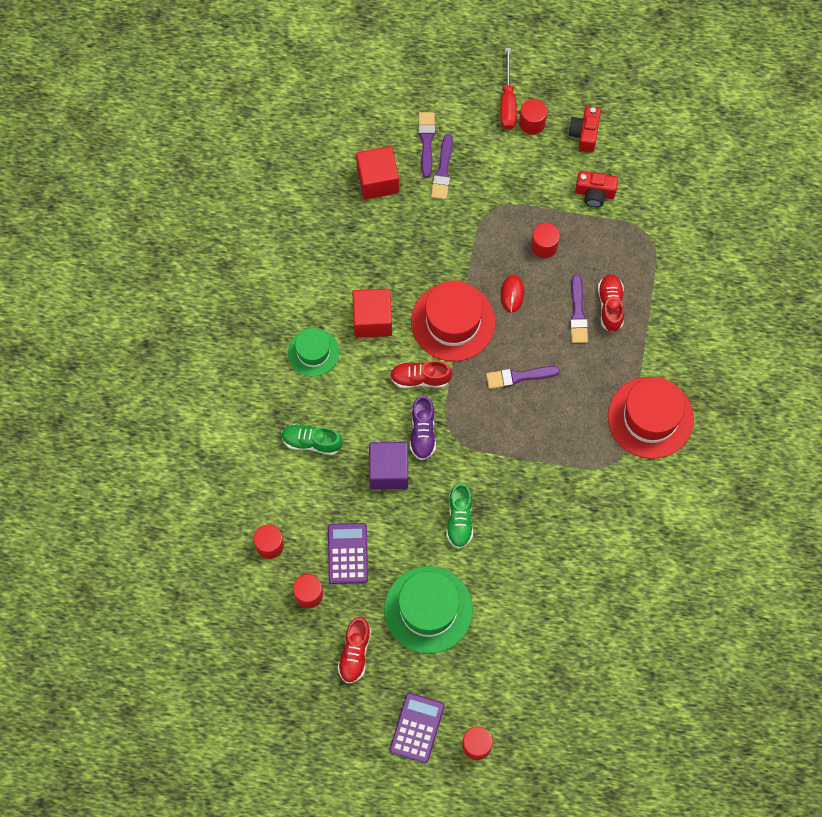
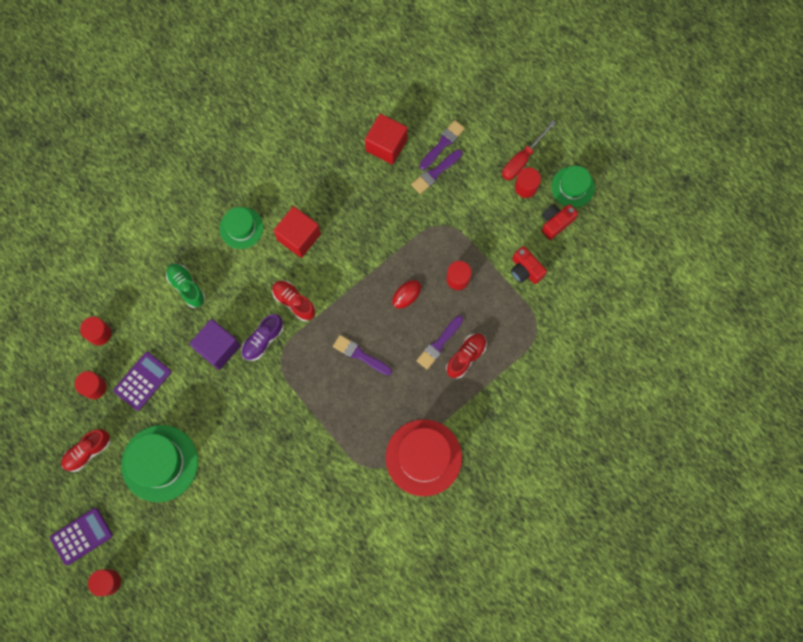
camera: 40 degrees right, 5 degrees up
red hat [411,280,495,361] -> none
green shoe [446,483,473,549] -> none
none -> green hat [551,166,595,207]

